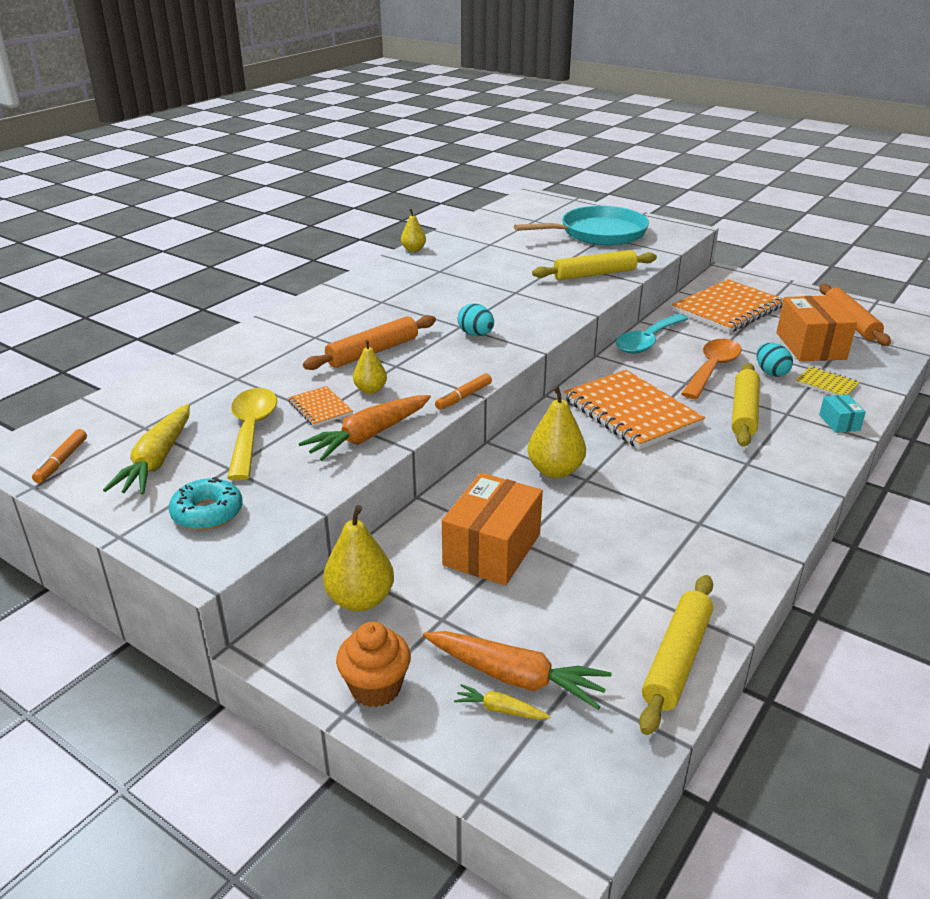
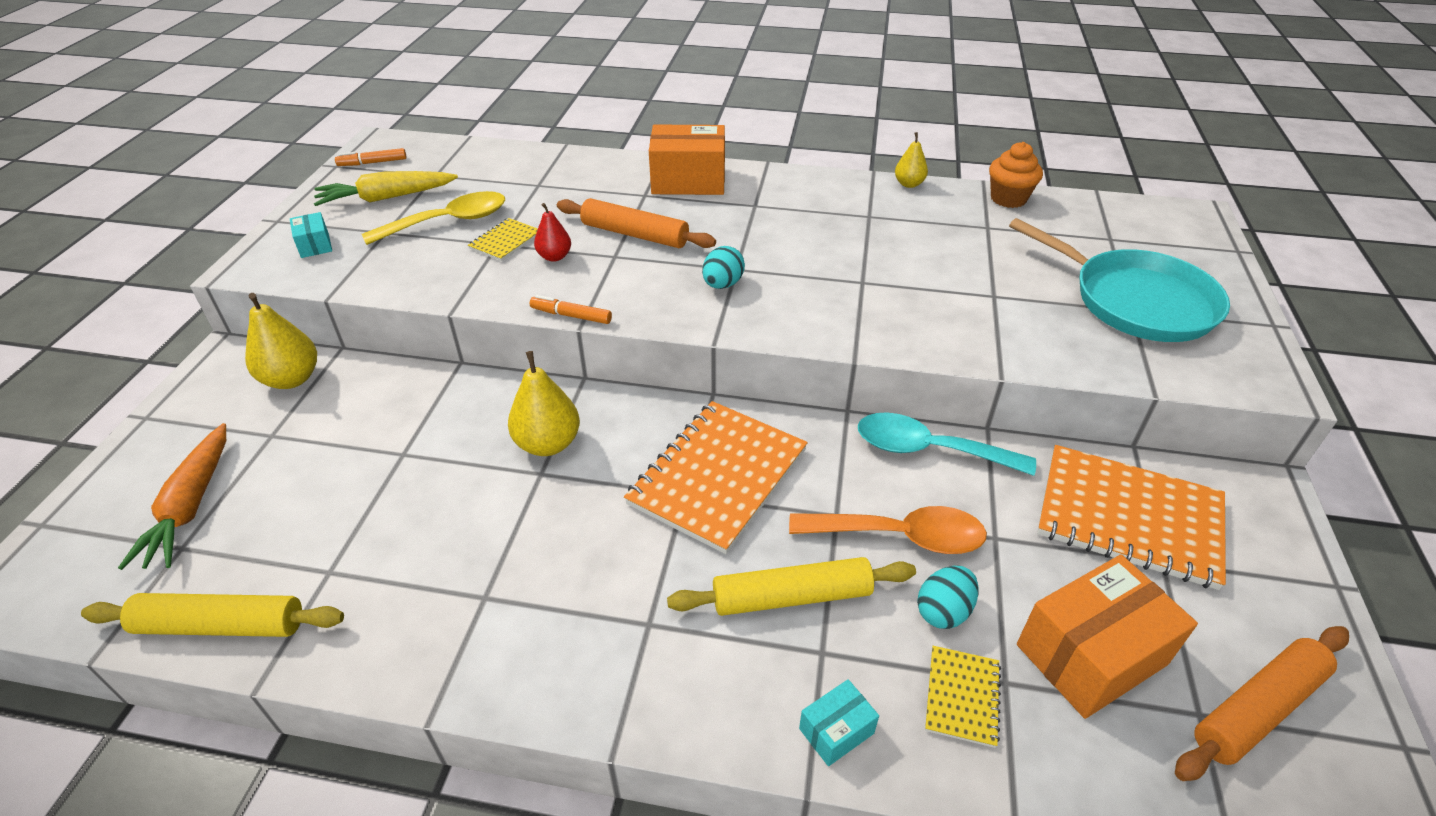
camera: 65 degrees right, 10 degrees up
turquoise donut [169,477,243,530] -> turquoise box [290,212,332,258]
orange notebook [288,386,353,426] -> yellow notebook [468,218,538,261]
orange carrot [298,395,431,461] -> none
orange cupcake [336,622,411,707] -> orange cupcake moved to [989,142,1043,208]
yellow pear [353,340,387,394] -> red pear [534,203,571,262]
orange box [442,473,543,586] -> orange box moved to [649,125,725,195]
yellow carrot [454,684,550,720] -> none
yellow rolling pin [532,250,657,280] -> none

